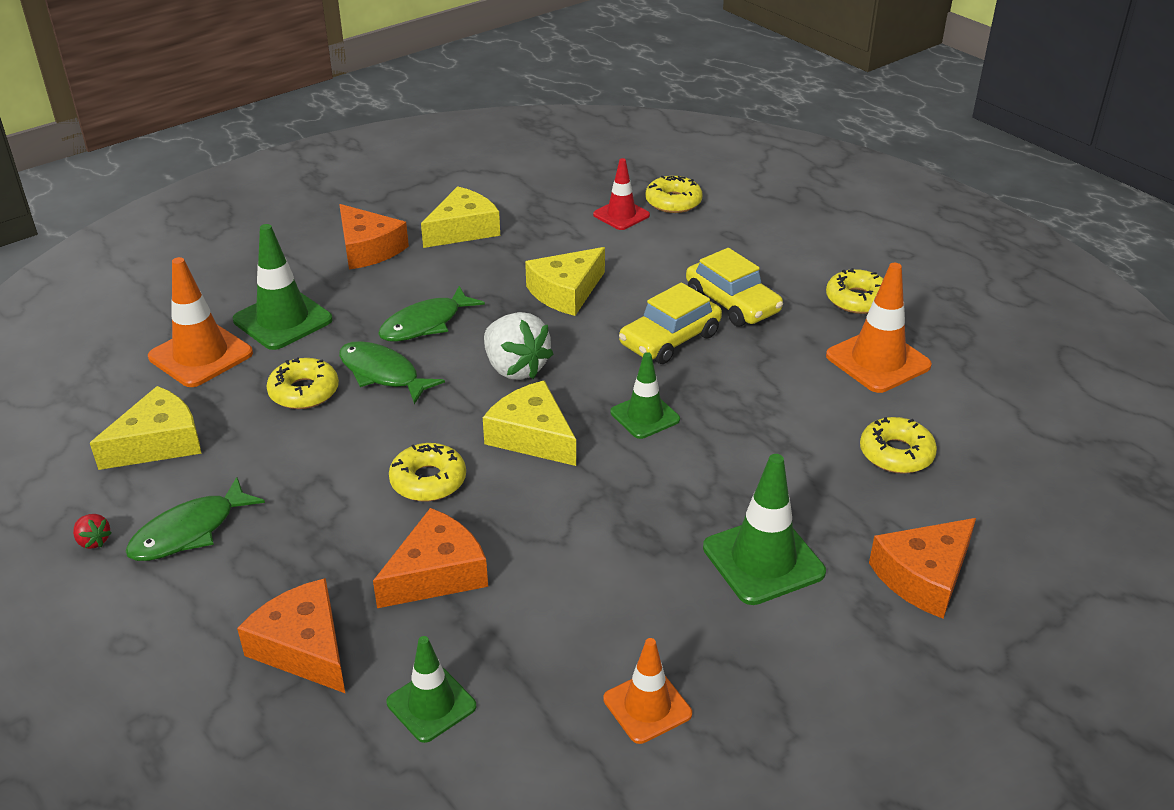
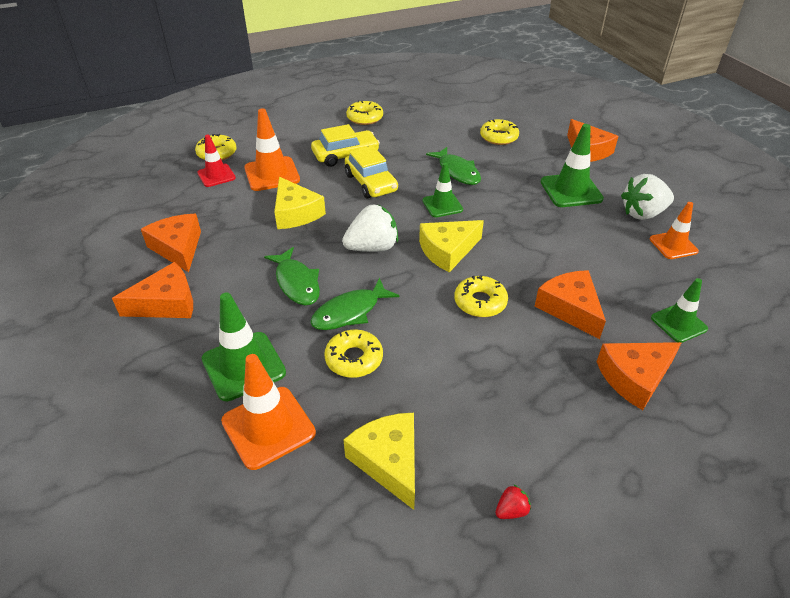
camera: 75 degrees left, 5 degrees up
green fish [125,477,265,561] -> green fish moved to [426,147,481,185]
yellow cheese [421,186,500,248] -> orange cheese [141,214,201,272]
orange traffic cone [826,263,932,393] -> orange traffic cone moved to [244,108,300,191]
none -> white strawberry [621,174,674,220]

